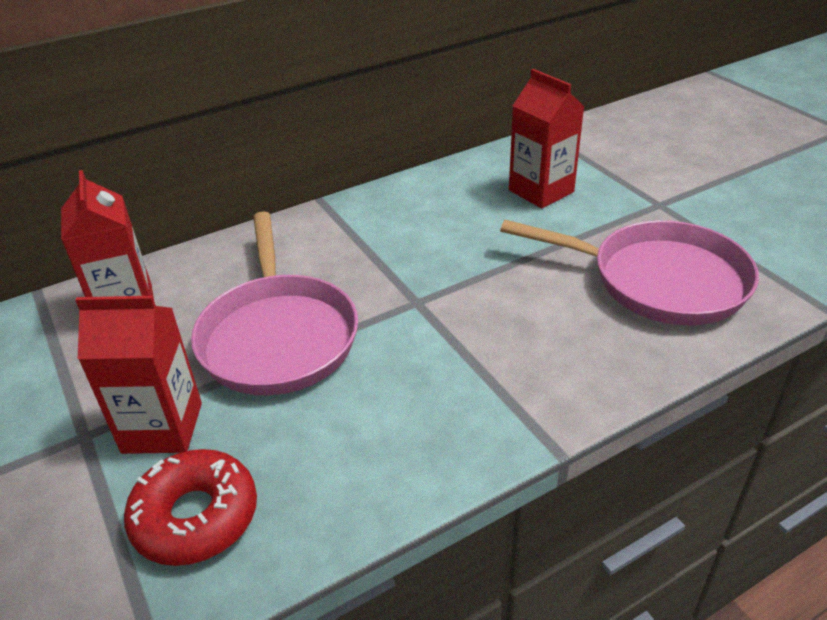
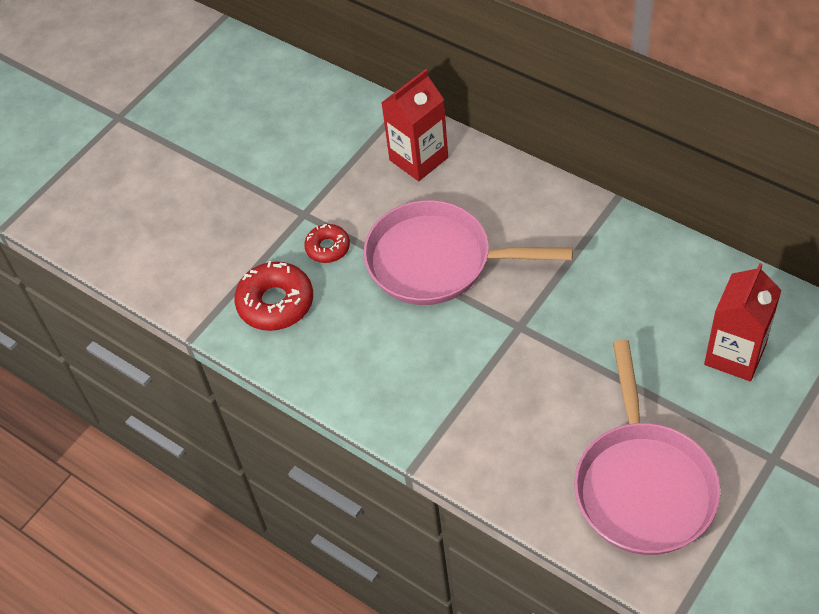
camera: 70 degrees right, 15 degrees up
red carton [75,296,202,454] -> red donut [304,224,350,263]
pink pan [191,211,358,395] -> pink pan turned 45 degrees clockwise [363,200,573,305]

